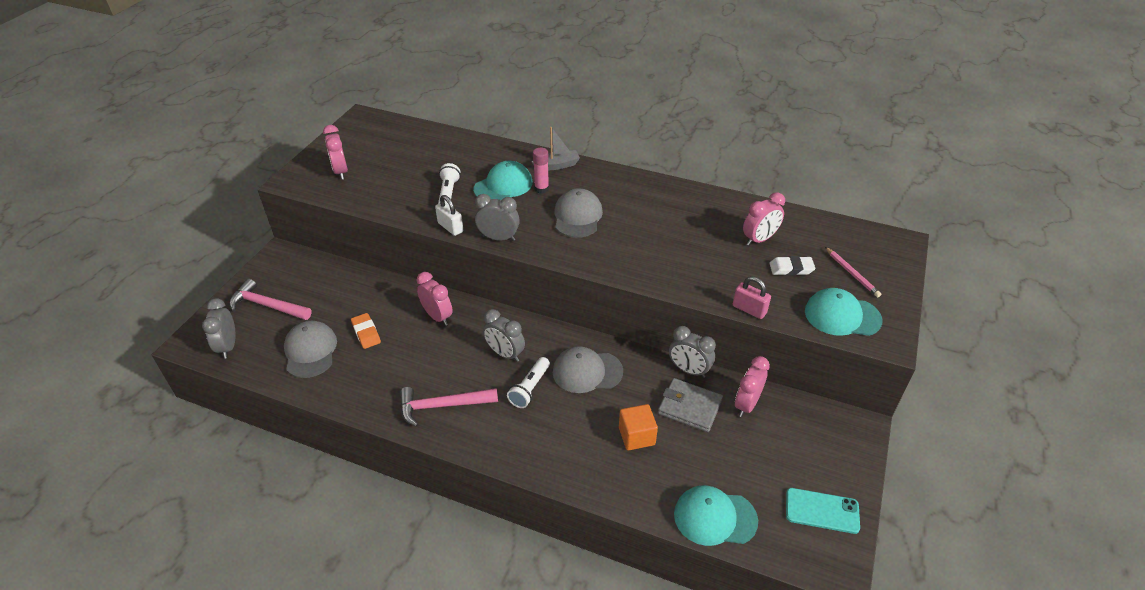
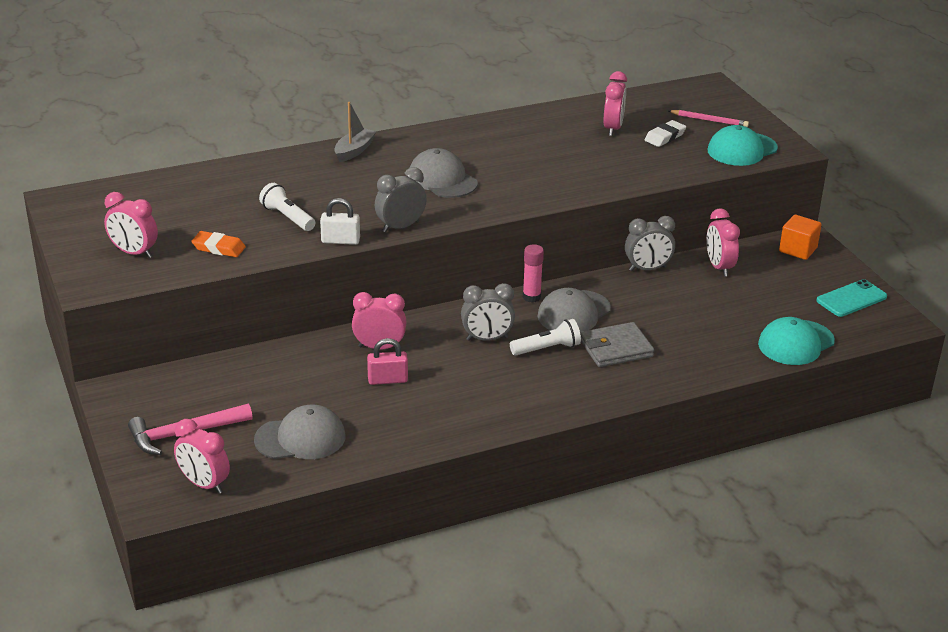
camera: 45 degrees left, 10 degrees down
grey clock [202,298,236,359] -> pink clock [174,419,230,494]
grey cap [284,321,337,378] -> grey cap turned 135 degrees clockwise [254,405,345,459]
orange eraser [351,313,381,349] -> orange eraser moved to [191,231,246,257]
pink hammer [400,387,498,427] -> none
turquoise cap [473,161,532,200] -> none
white flashlight [507,357,550,408] -> white flashlight turned 90 degrees counterclockwise [510,319,581,356]
pink glue stick [533,148,549,194] -> pink glue stick moved to [523,244,544,303]
orange cube [619,404,658,450] -> orange cube moved to [779,215,822,260]
grey wallet [658,378,723,432] -> grey wallet moved to [580,322,654,367]
pink padlock [733,276,771,319] -> pink padlock moved to [367,338,408,385]

